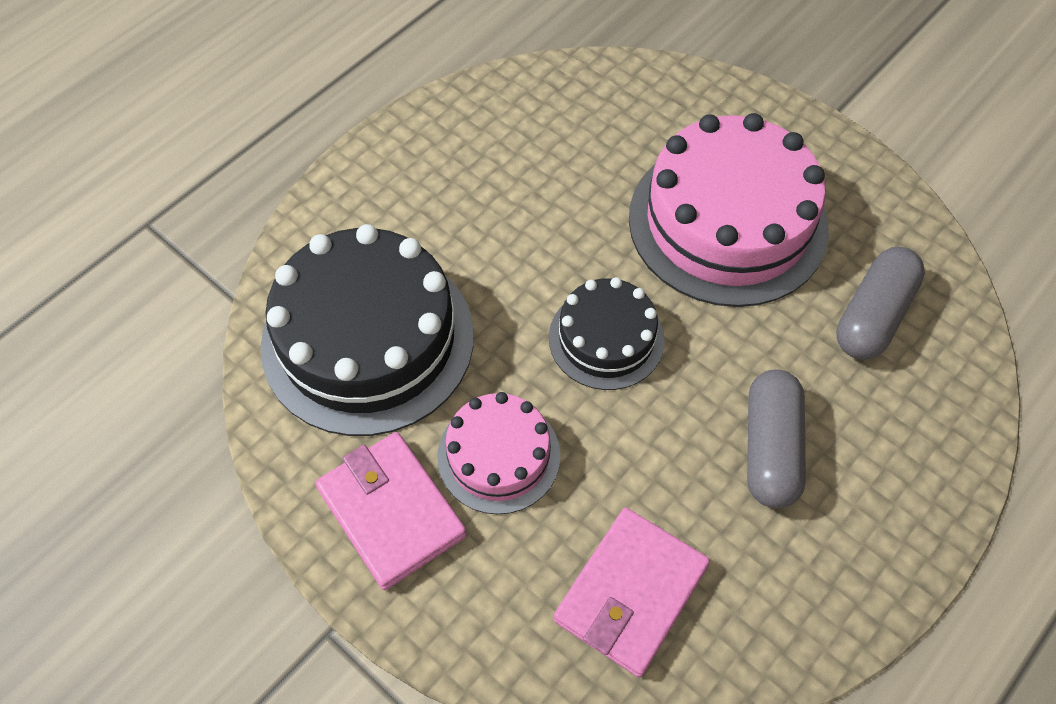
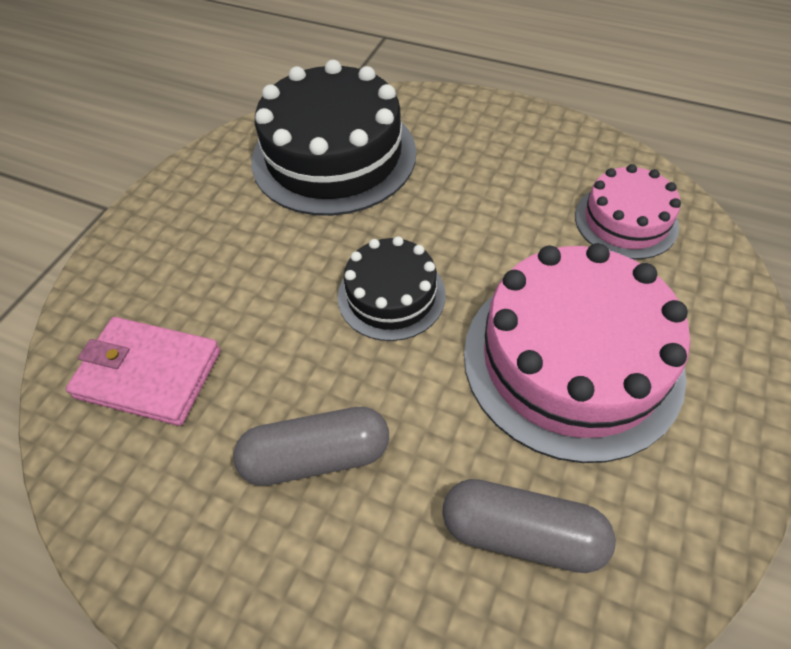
camera: 75 degrees right, 5 degrees down
pink wallet [315,432,467,590] -> none
pink cake [437,392,560,514] -> pink cake moved to [575,164,681,259]

